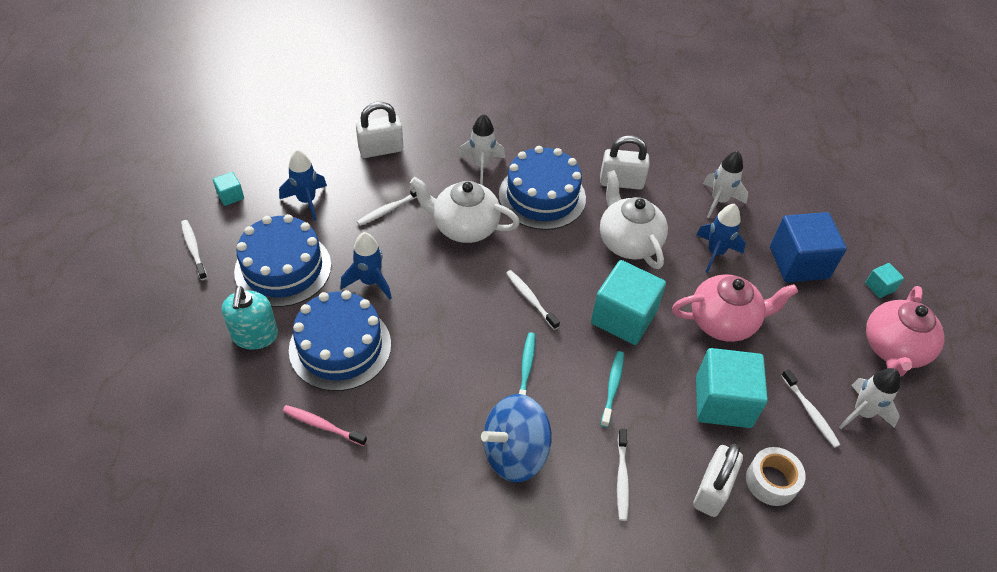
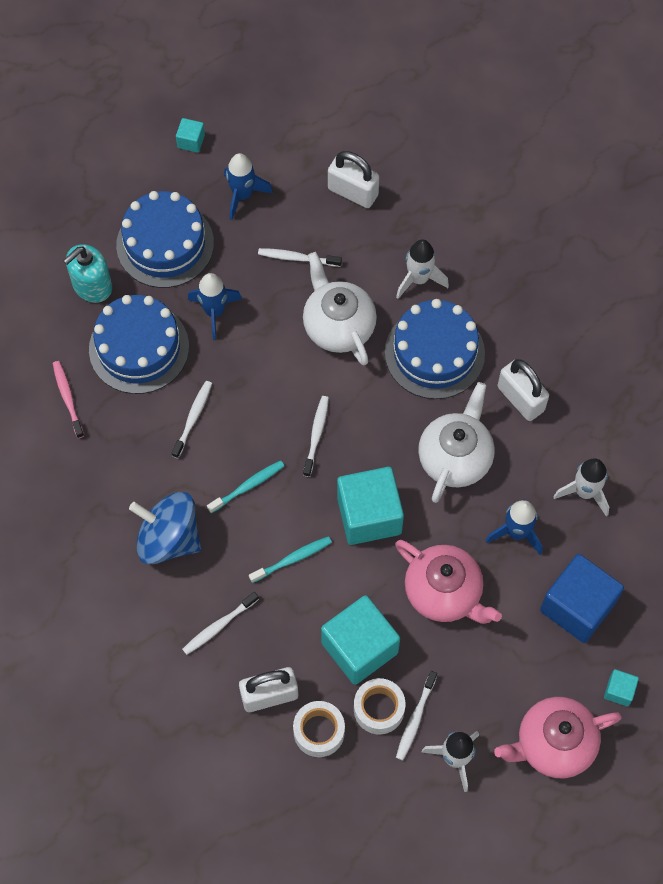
camera: 50 degrees right, 15 degrees up
white toothbrush [181,220,207,280] -> white toothbrush moved to [172,381,212,458]
none -> white tape [354,678,405,734]

